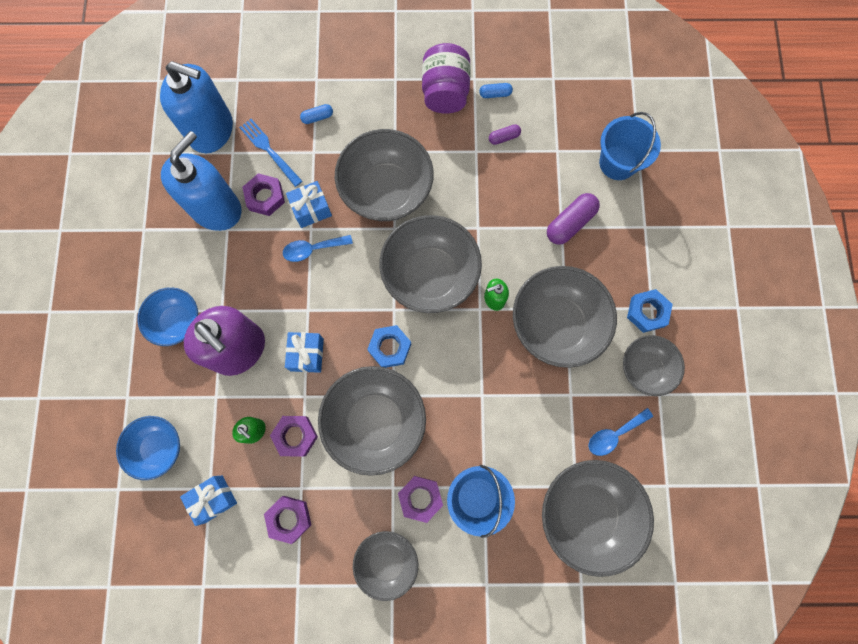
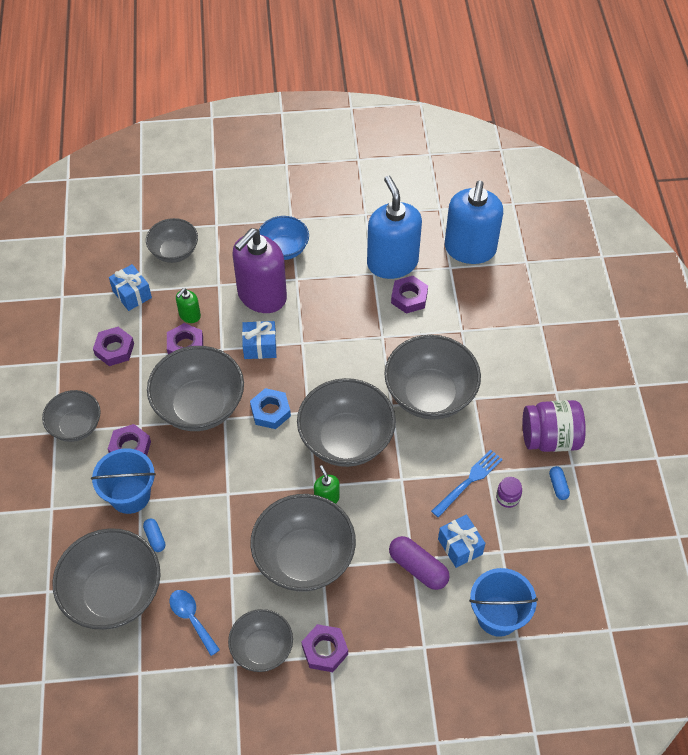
camera: 85 degrees right, 20 degrees down
blue bowl [116,416,180,480] -> grey bowl [146,218,198,263]
blue soap dispenser [161,131,242,231] -> blue soap dispenser turned 135 degrees counterclockwise [367,176,422,279]
blue fork [239,119,302,187] -> blue fork moved to [431,450,503,518]
blue spoon [283,235,353,262] -> none
blue gift [286,181,332,228] -> blue gift moved to [438,515,485,568]
blue capsule [300,104,333,124] -> blue capsule moved to [143,518,166,552]
purple capsule [489,124,521,145] -> purple jar [496,477,522,508]
blue nut [627,289,673,333] -> purple nut [302,624,348,672]

